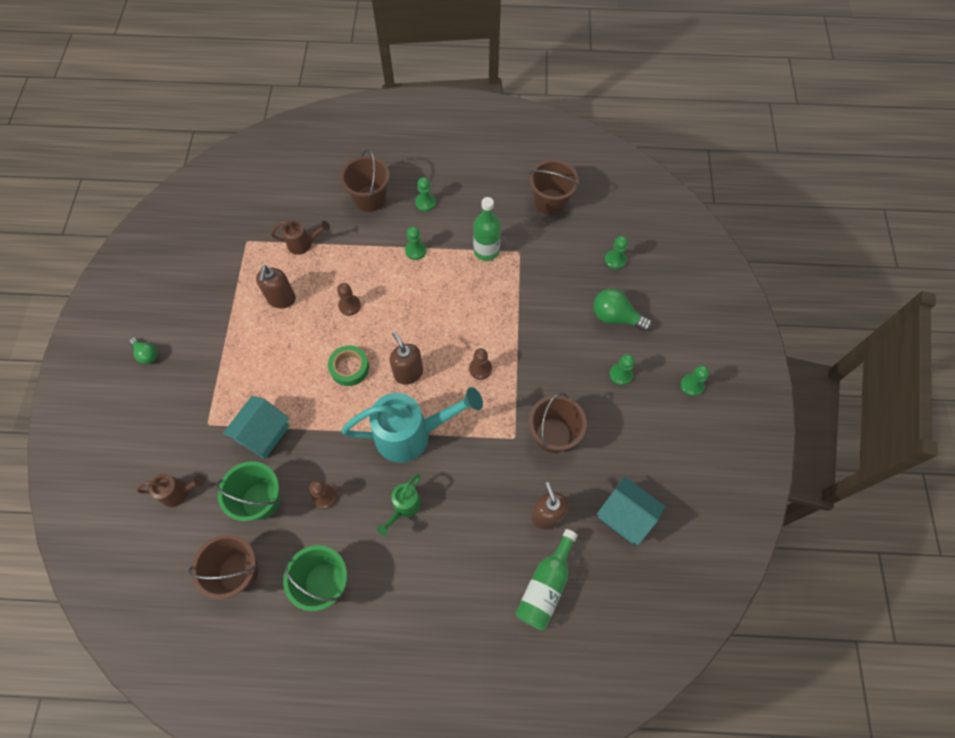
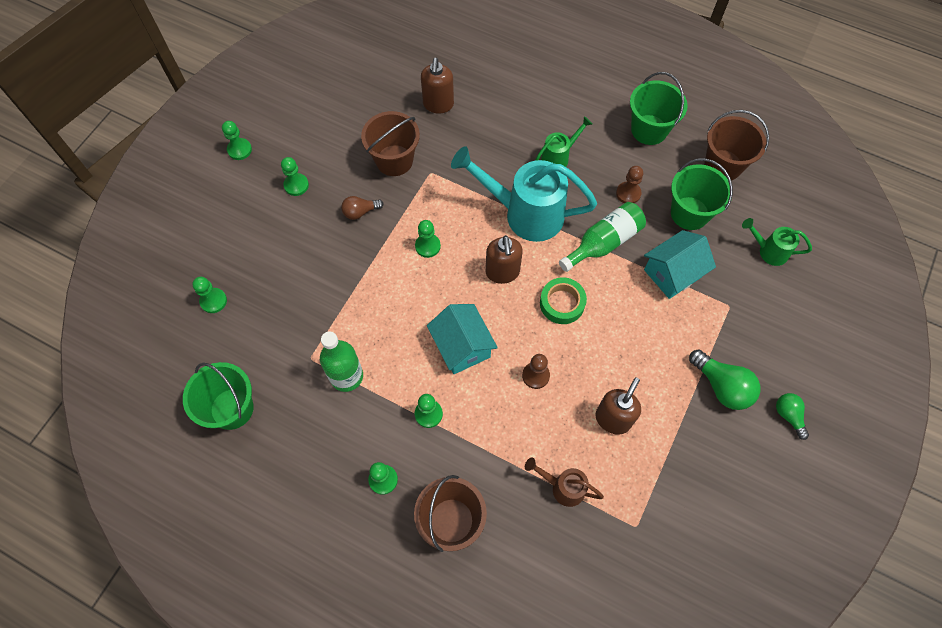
camera: 155 degrees left, 0 degrees up
brown watering can [137,474,205,507] -> green watering can [742,218,812,266]
brown pawn [469,348,492,380] -> green pawn [415,220,441,258]
green bottle [516,529,578,630] -> green bottle moved to [559,202,646,272]
brown bucket [529,160,579,215] -> green bucket [183,362,254,430]
green light bulb [593,288,652,332] -> green light bulb moved to [689,349,761,410]
turquoise house [597,476,665,545] -> turquoise house moved to [427,304,498,374]
none -> brown light bulb [341,196,384,220]

